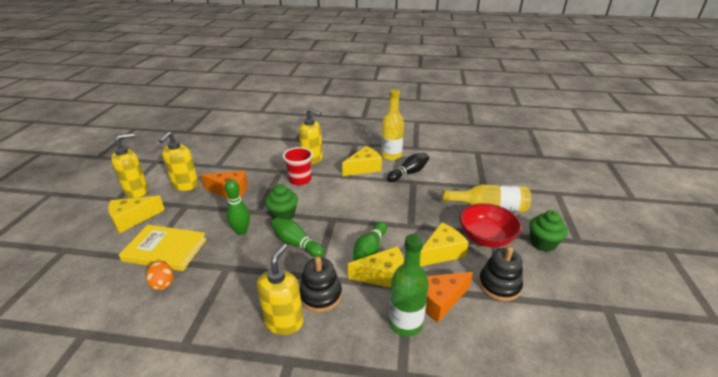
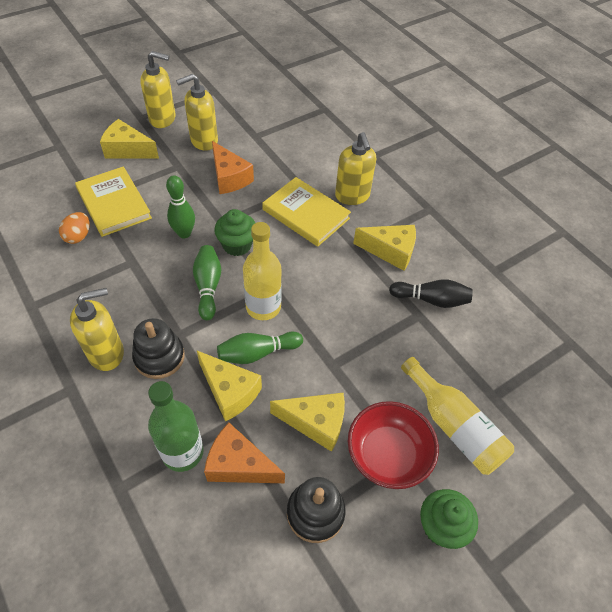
camera: 45 degrees right, 20 degrees up
red cup [283,147,313,185] -> yellow book [262,177,351,247]
yellow bottle [381,89,404,161] -> yellow bottle moved to [243,222,282,320]

